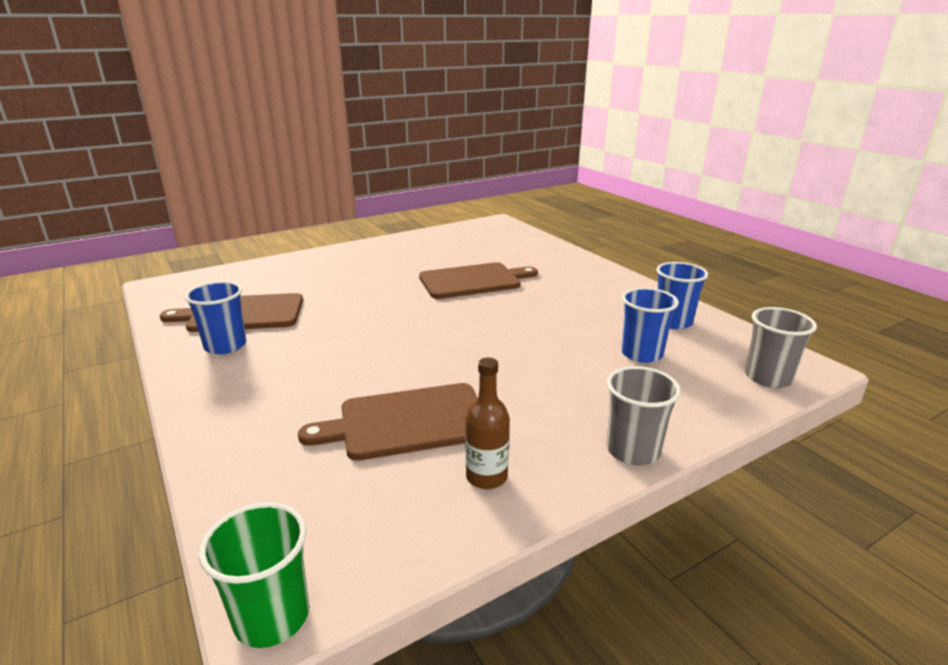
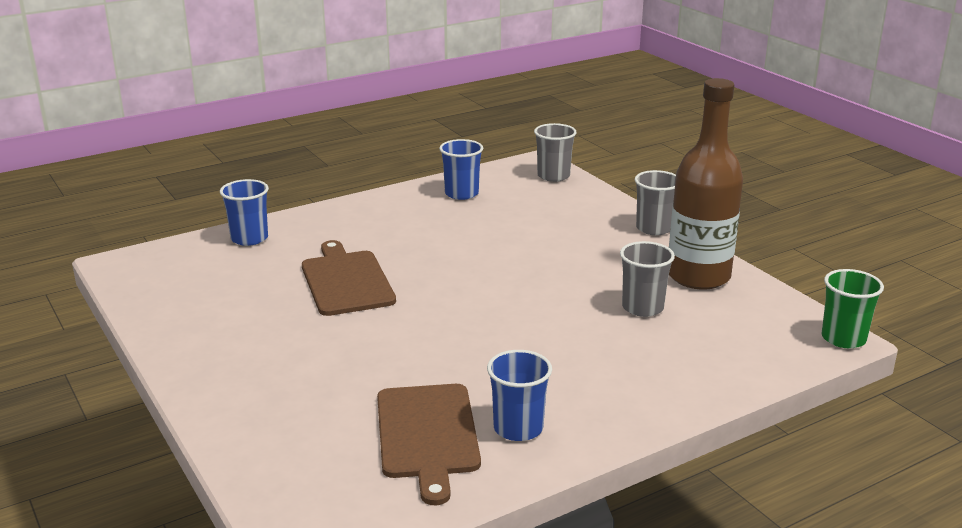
camera: 90 degrees left, 0 degrees up
brown cutting board [298,383,477,461] -> grey cup [620,241,675,317]
brown bottle [465,358,510,489] -> brown bottle [669,78,743,290], size x2.16
blue cup [621,288,679,363] -> blue cup moved to [220,179,269,246]

